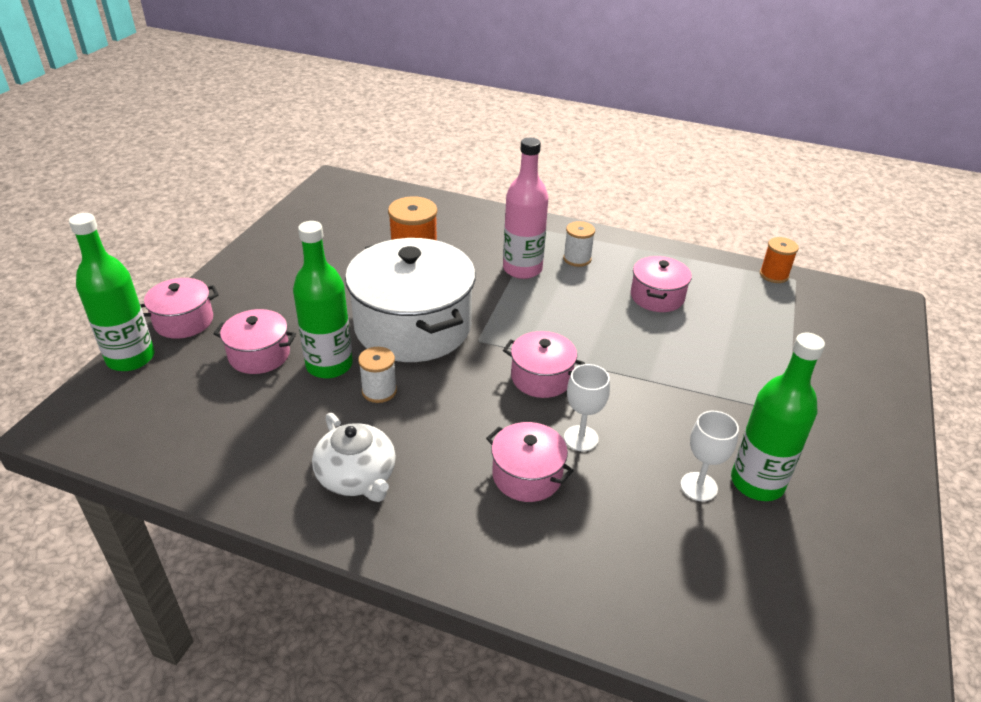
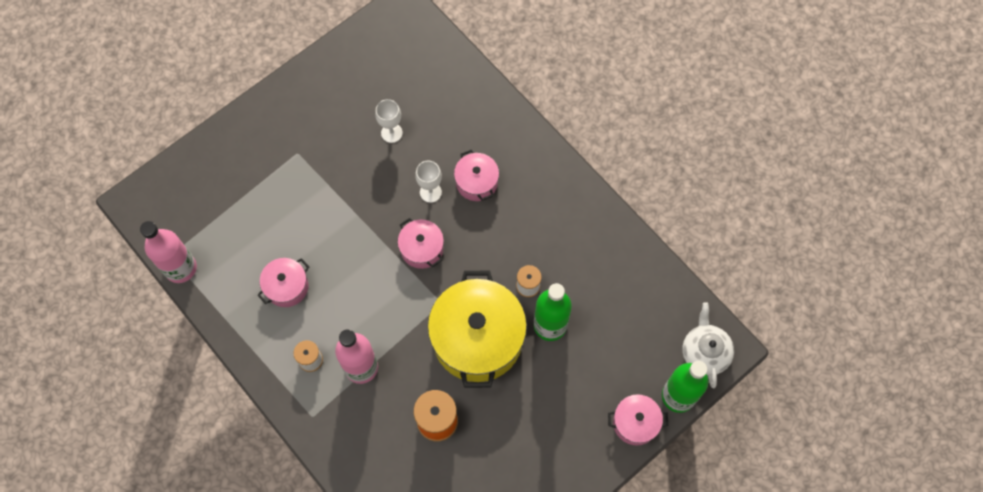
camera: 150 degrees left, 30 degrees up
pink pot [214,309,296,374] -> none
white teapot [312,413,396,502] -> white teapot moved to [682,302,734,388]
white pot [345,238,476,362] -> yellow pot [428,271,527,388]
green bottle [731,333,825,501] -> none
orange spool [760,237,799,283] -> pink bottle [140,221,197,283]

